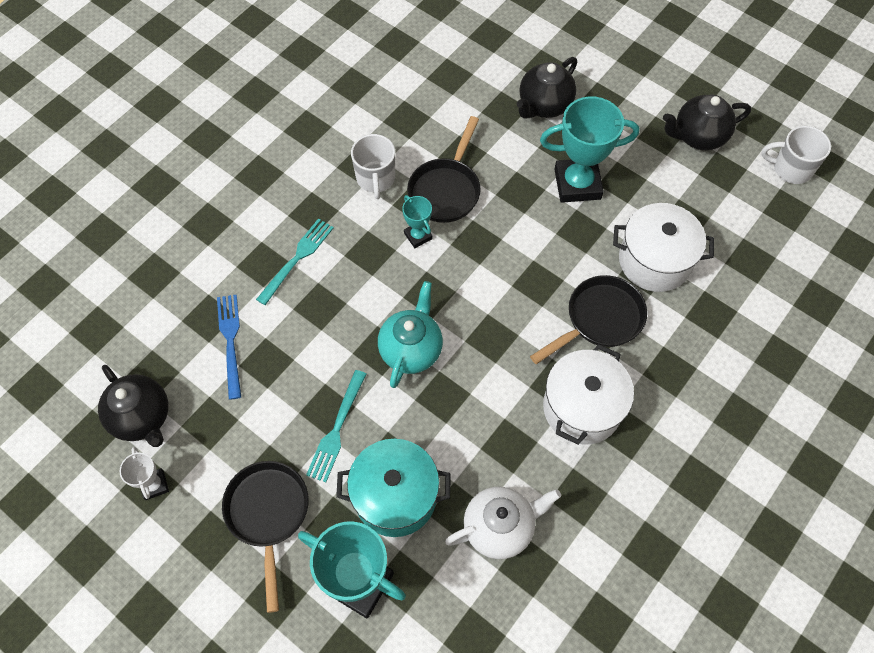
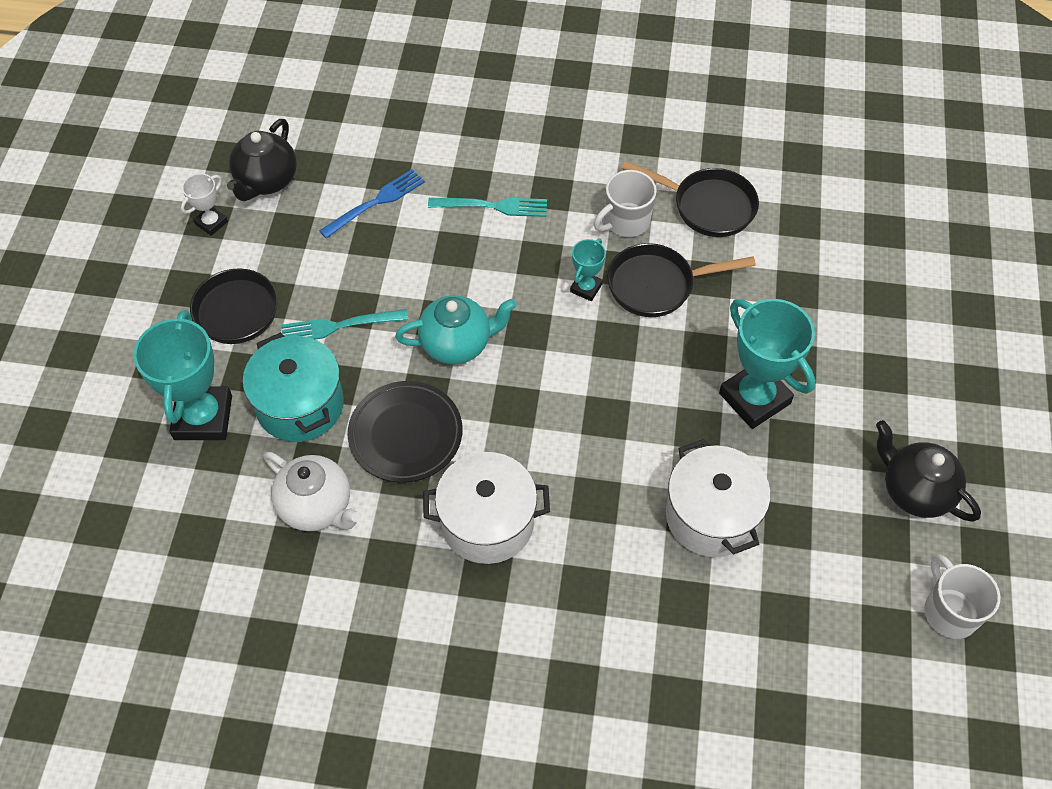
camera: 60 degrees right, 5 degrees down
black teapot [517,57,577,119] -> none
black pan [530,275,647,364] -> black pan moved to [621,161,759,237]
none -> black plate [348,381,463,483]

